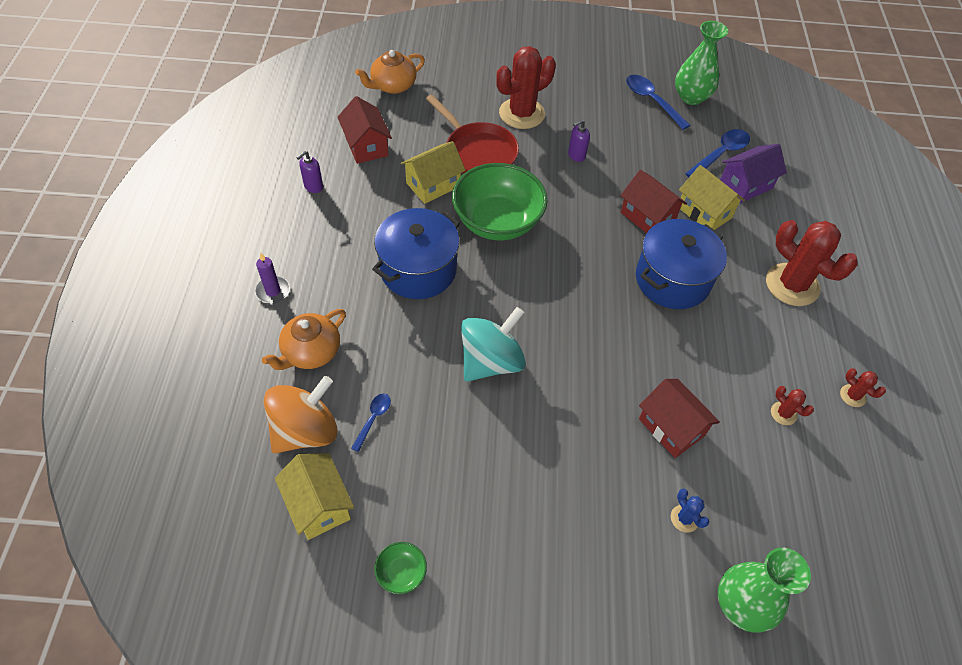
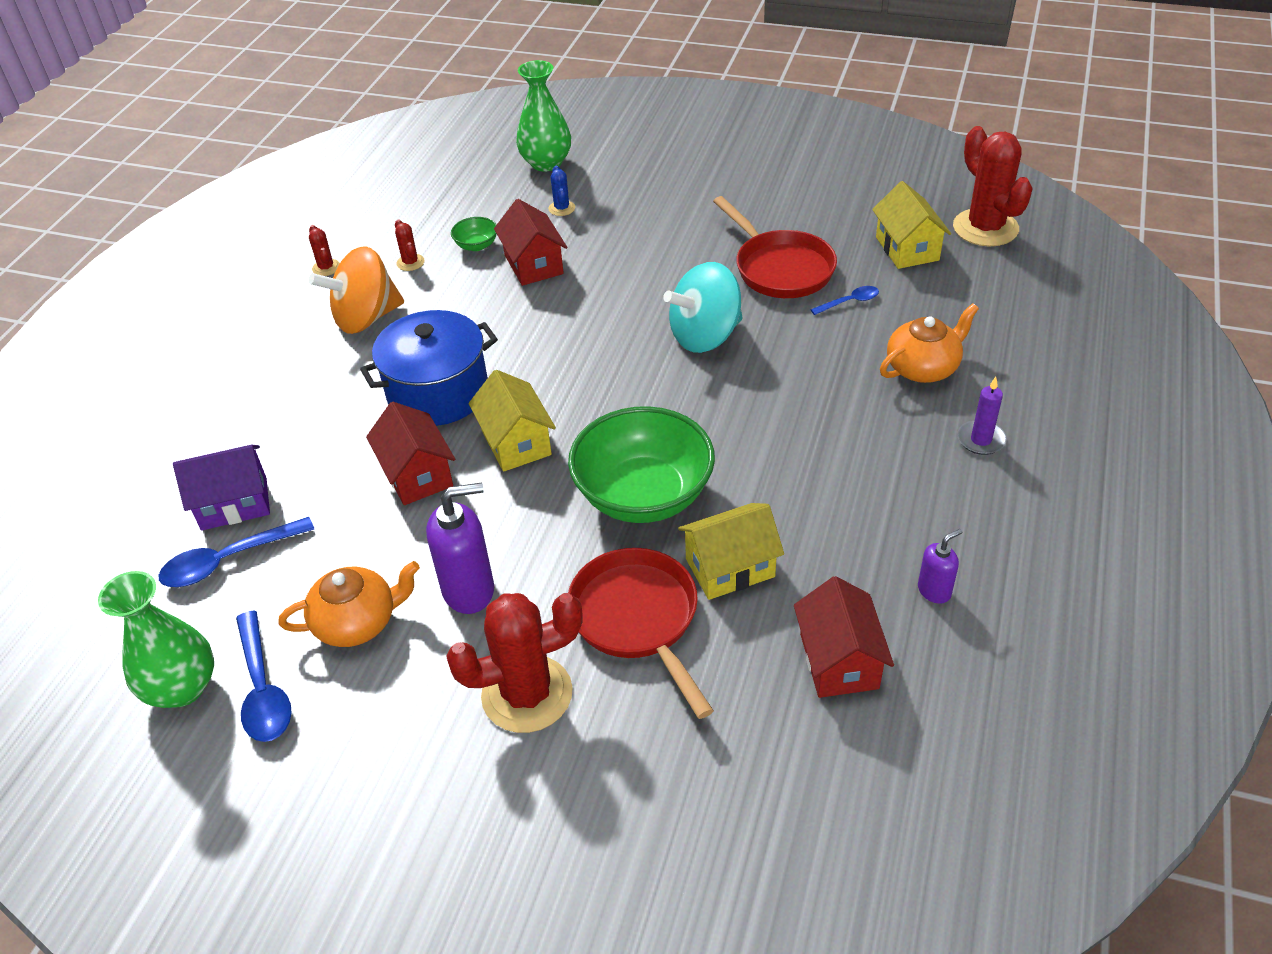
camera: 160 degrees left, 10 degrees down
orange spinning top [263,376,337,454] -> orange spinning top moved to [309,246,404,334]
blue spoon [351,394,391,452] -> blue spoon turned 150 degrees counterclockwise [811,286,879,315]
orange teapot [355,50,425,94] -> orange teapot moved to [278,561,420,647]
blue pot [372,208,460,299] -> none
green bowl [374,542,427,594] -> green bowl moved to [451,217,497,251]
purple soap dispenser [568,120,590,162] -> purple soap dispenser [426,483,494,614], size x1.82
yellow house [679,165,745,230] -> yellow house moved to [469,370,556,472]
red cactus [766,220,858,306] -> red cactus moved to [953,126,1033,247]
none -> red pan [713,196,837,298]

